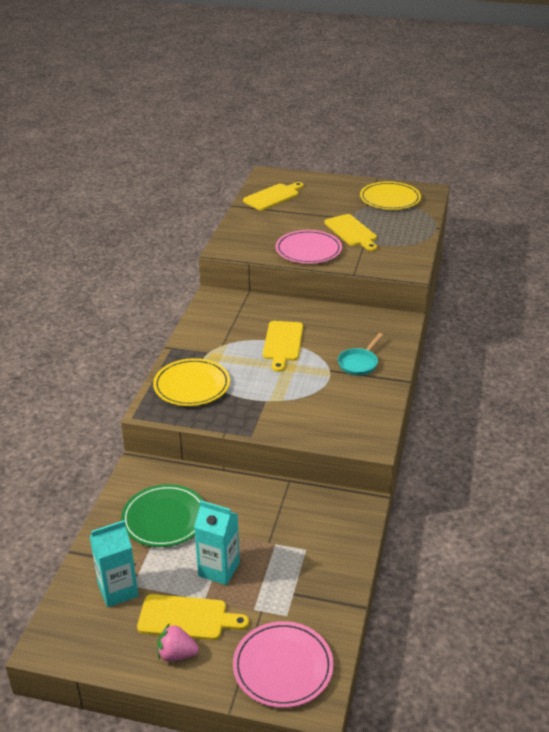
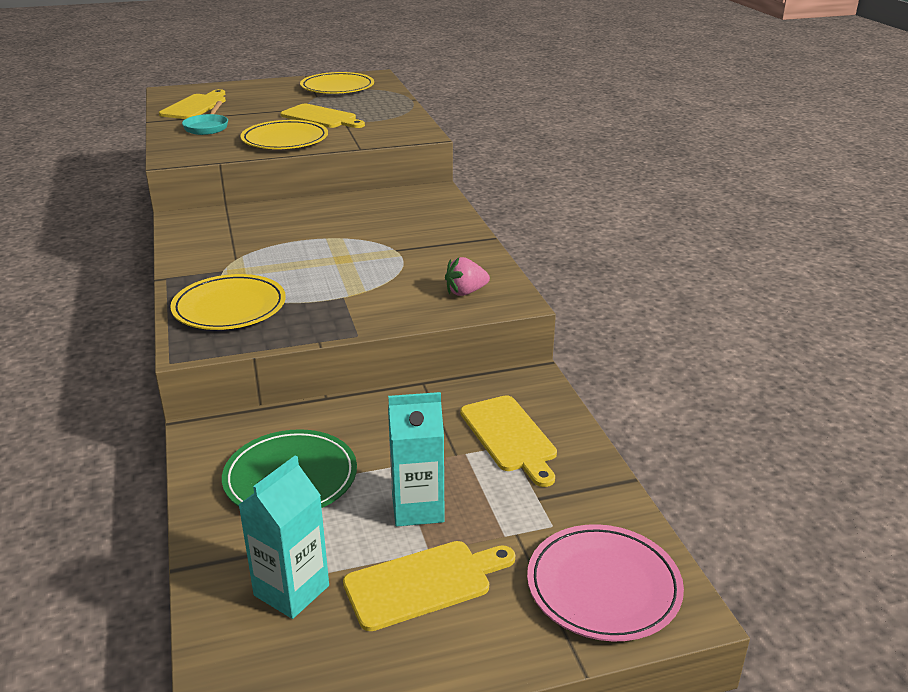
camera: 30 degrees left, 5 degrees down
pink strawberry [157,623,199,661] -> pink strawberry moved to [445,257,490,296]
yellow cutting board [263,321,303,372] -> yellow cutting board moved to [460,395,557,487]
pink plate [275,230,342,264] -> yellow plate [240,120,328,149]
turquoise pan [338,333,383,375] -> turquoise pan moved to [182,101,228,135]

